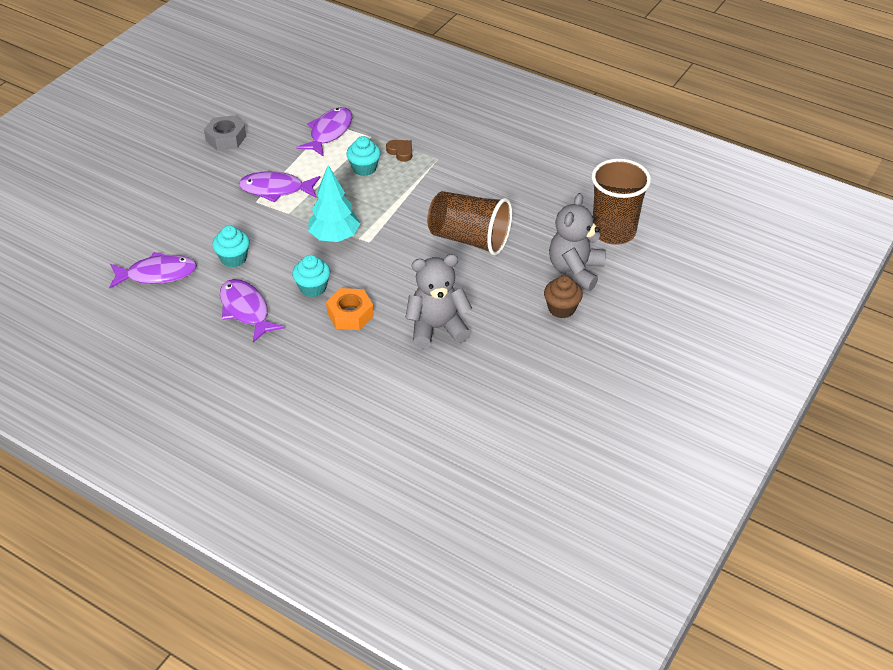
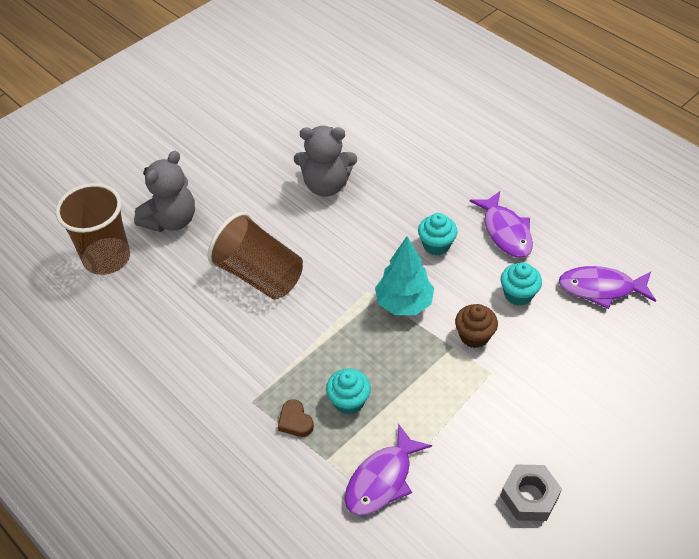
camera: 165 degrees left, 5 degrees up
purple fish [239,171,320,203] -> none
orange nut [326,288,374,330] -> none
brown cupcake [544,276,583,318] -> brown cupcake moved to [455,304,498,348]

